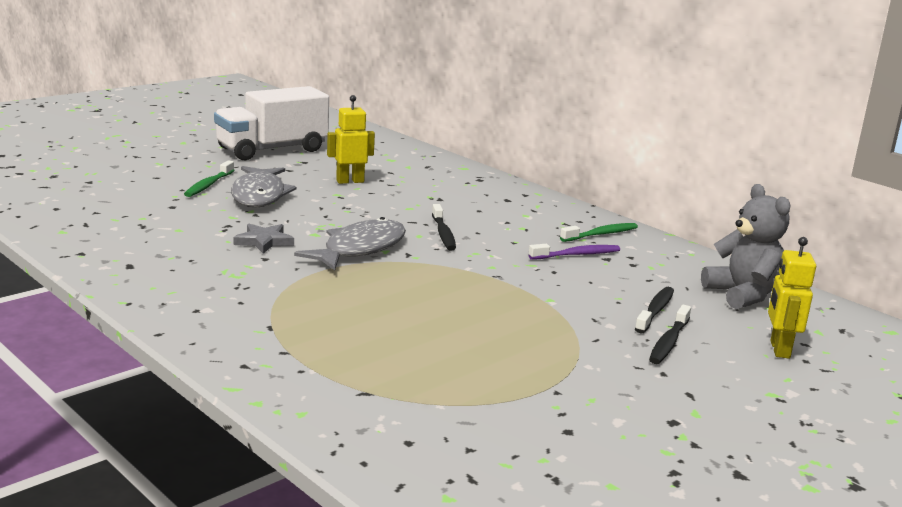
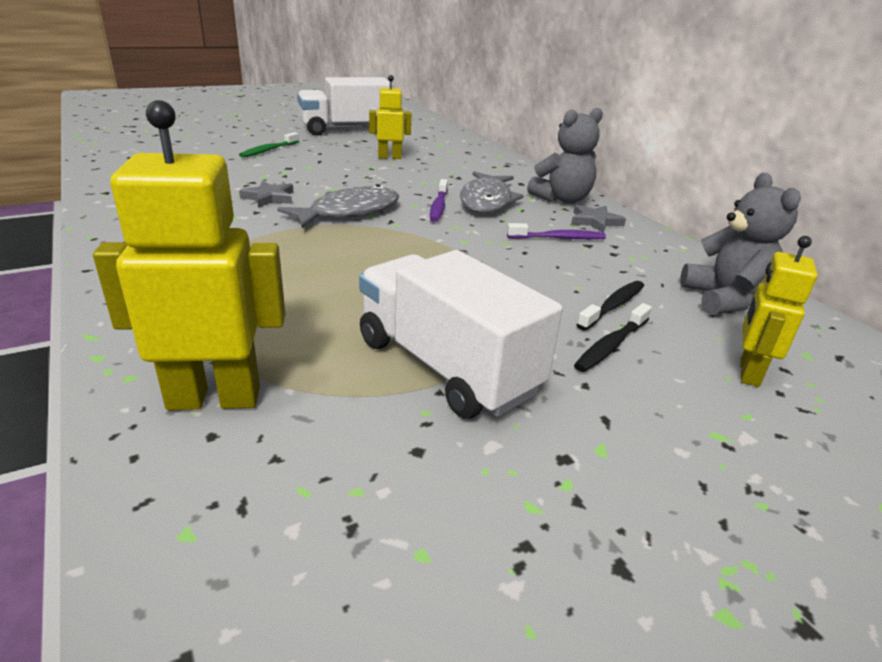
camera: 15 degrees right, 10 degrees up
grey fish [231,166,297,207] -> grey fish moved to [460,171,524,213]
black toothbrush [432,204,456,250] -> purple toothbrush [430,179,448,222]
green toothbrush [560,223,638,242] -> grey star [571,205,626,233]
none -> yellow robot [93,100,285,410]
none -> white truck [359,250,563,419]
none -> grey teddy bear [527,108,603,204]

